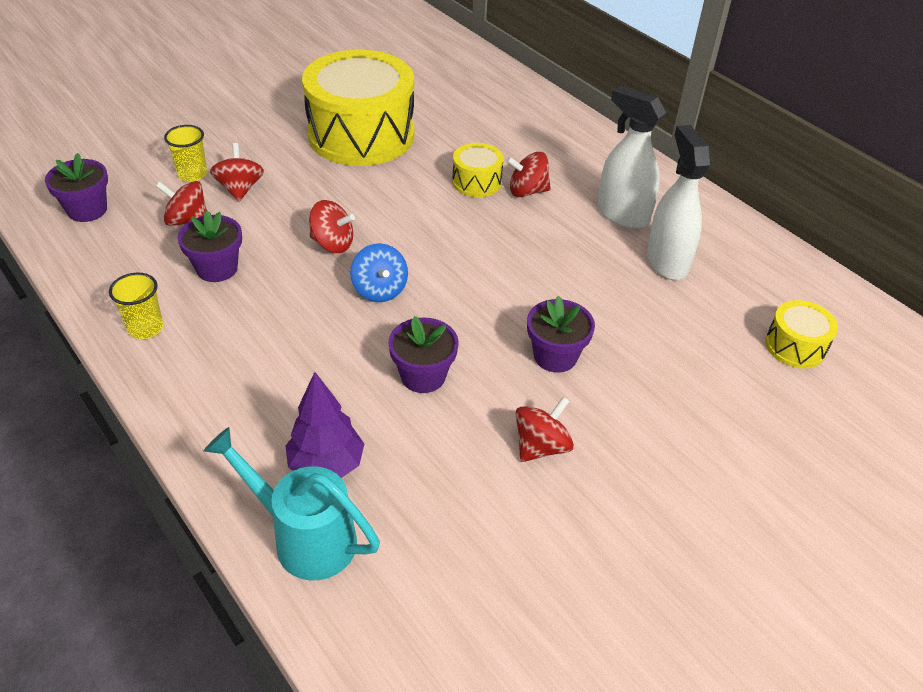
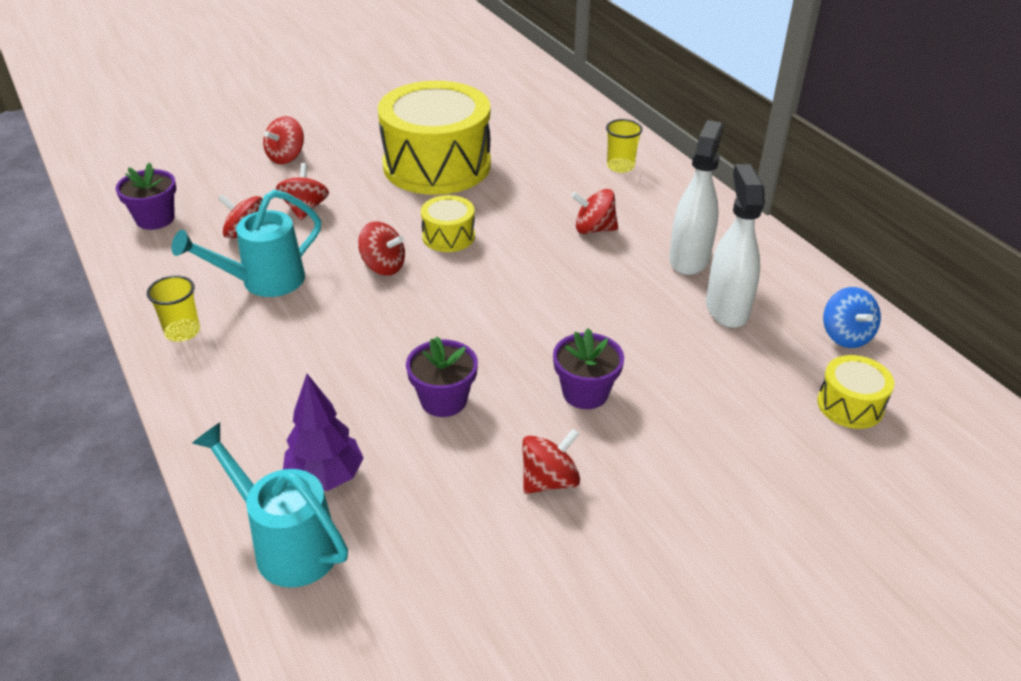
camera: 10 degrees right, 5 degrees down
yellow cup [164,125,207,182] -> yellow cup moved to [606,119,643,173]
purple flower pot [177,211,242,282] -> turquoise watering can [171,190,321,297]
blue spinning top [350,243,408,302] -> blue spinning top moved to [823,287,881,348]
yellow drum [452,143,504,197] -> yellow drum moved to [421,195,475,252]
white spray bottle [597,86,666,229] -> white spray bottle turned 60 degrees clockwise [669,120,724,275]
none -> red spinning top [263,116,304,164]

